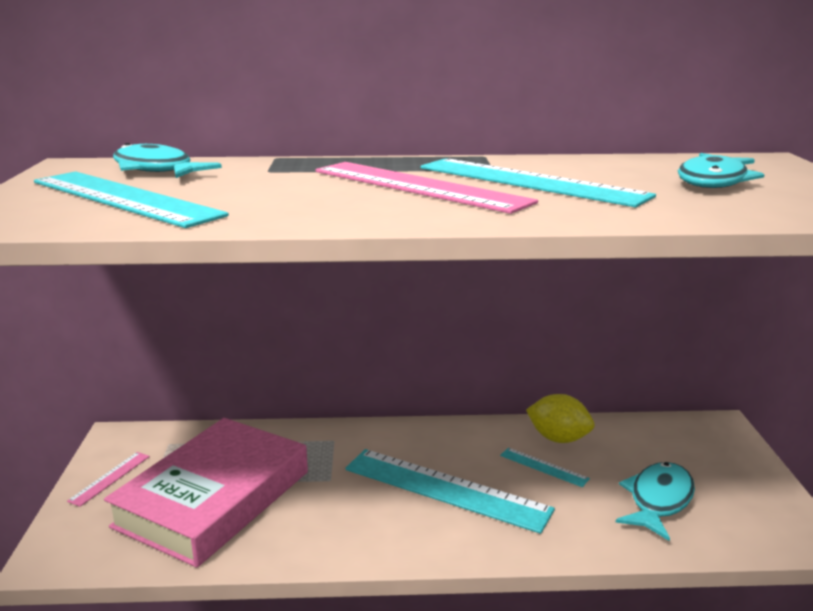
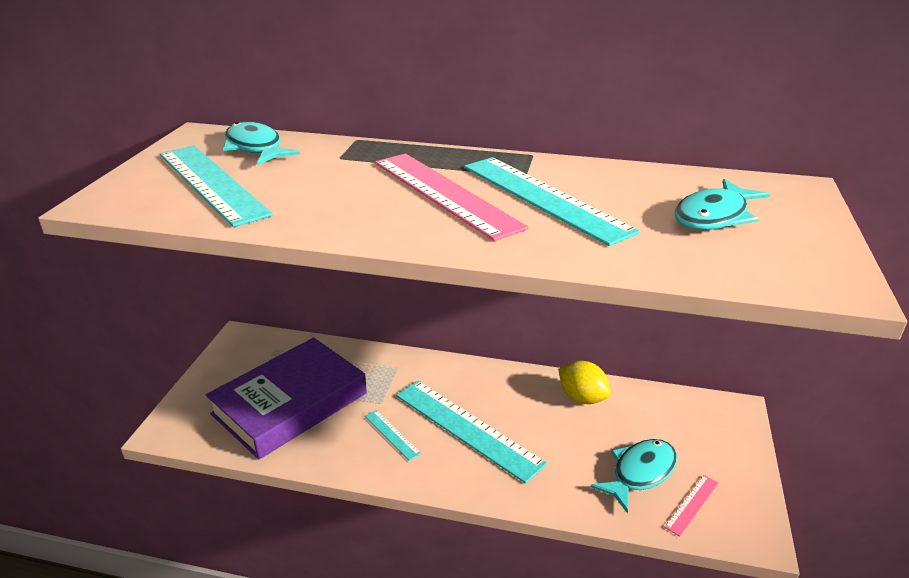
camera: 15 degrees right, 10 degrees up
pink ruler [67,452,150,507] -> pink ruler moved to [664,475,719,537]
pink book [104,418,308,568] -> purple book [206,337,367,459]
turquoise ruler [500,448,590,487] -> turquoise ruler moved to [365,410,421,461]

